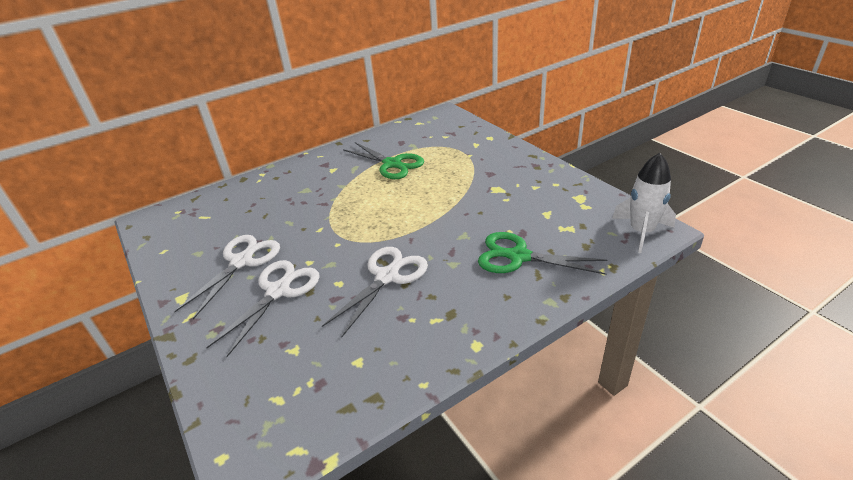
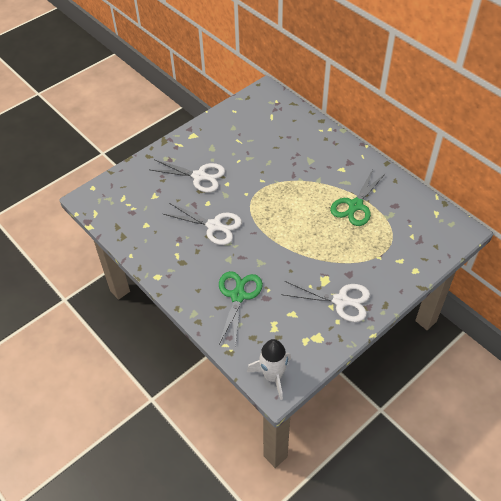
camera: 80 degrees right, 15 degrees up
white scissors [174,235,280,319] -> white scissors moved to [281,281,370,322]

